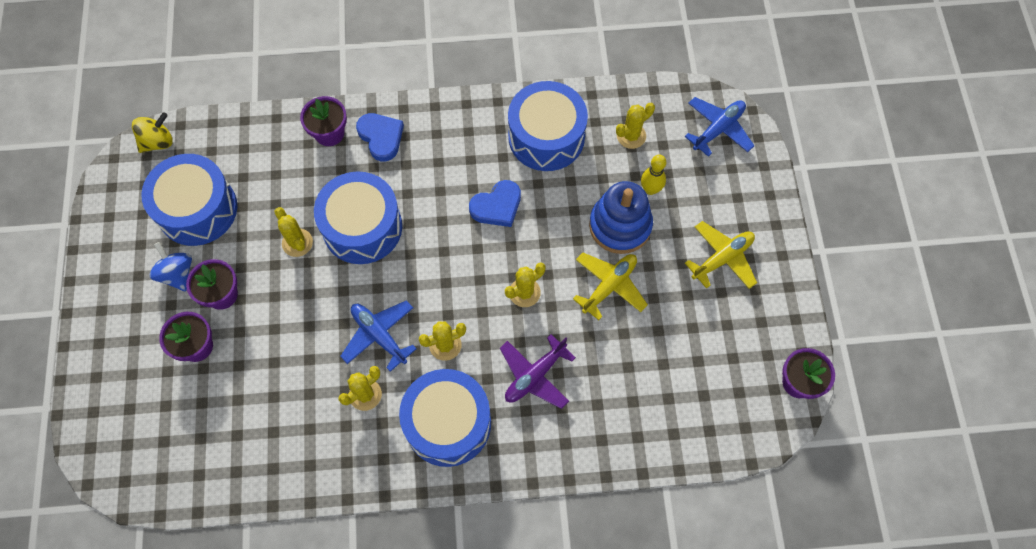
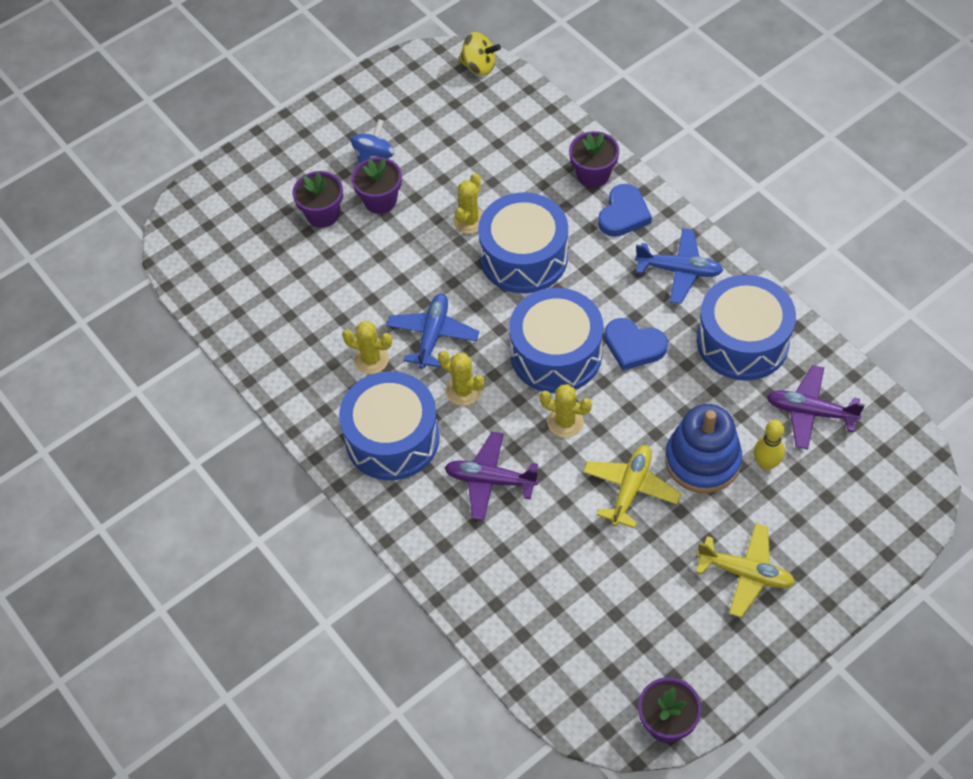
camera: 60 degrees right, 10 degrees down
blue drum [141,154,237,246] -> blue drum moved to [509,288,603,393]
yellow plane [573,253,648,320] -> yellow plane turned 75 degrees counterclockwise [583,445,681,528]
yellow cactus [616,103,655,149] -> purple plane [767,365,865,450]
blue plane [685,97,754,157] -> blue plane moved to [635,228,723,304]

